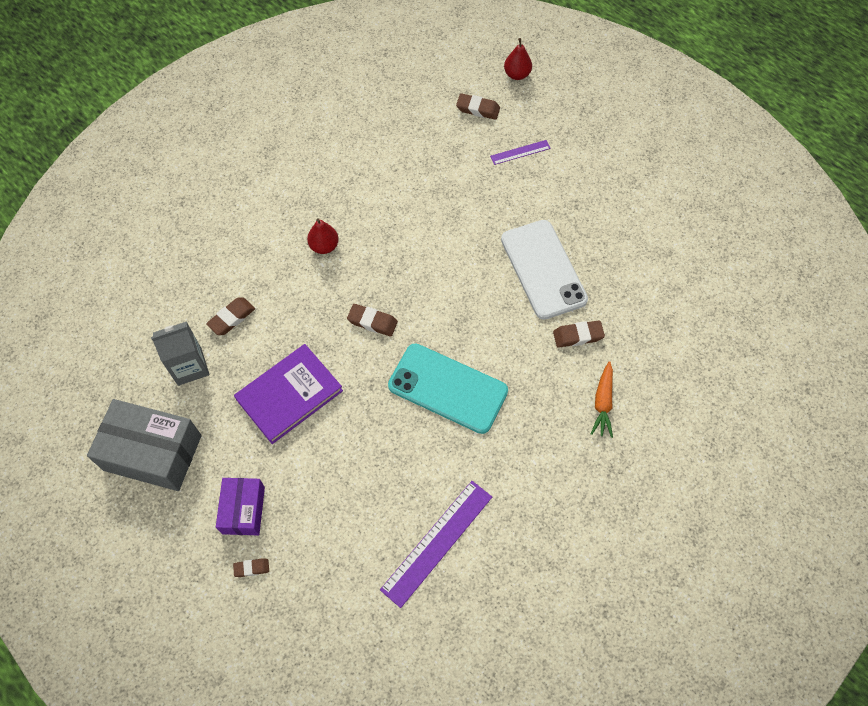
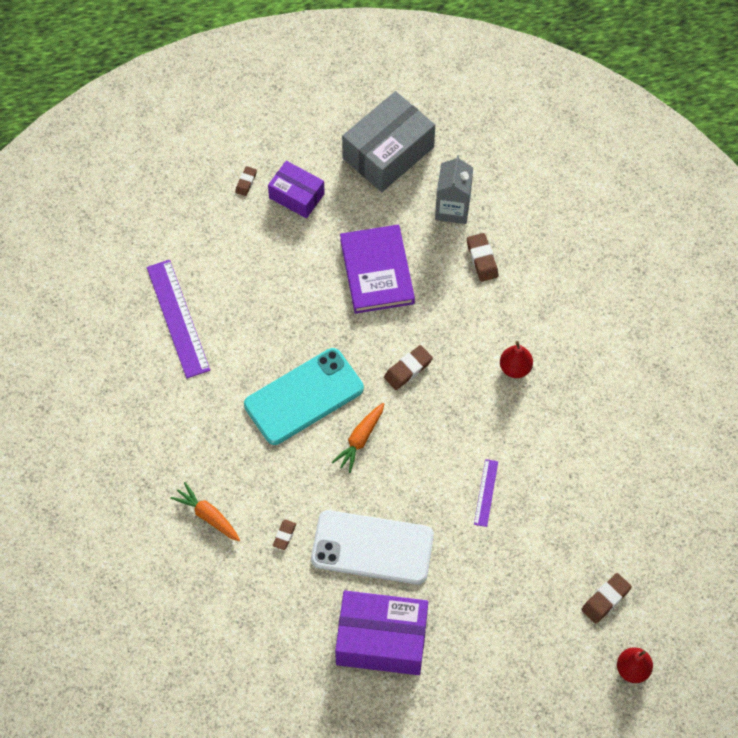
camera: 120 degrees right, 0 degrees up
purple ruler [490,140,551,165] -> purple ruler moved to [474,459,498,527]
brown eraser [553,320,605,348] -> brown eraser [273,519,296,550], size x0.63
none -> orange carrot [331,403,384,473]
none -> purple box [335,591,428,675]

